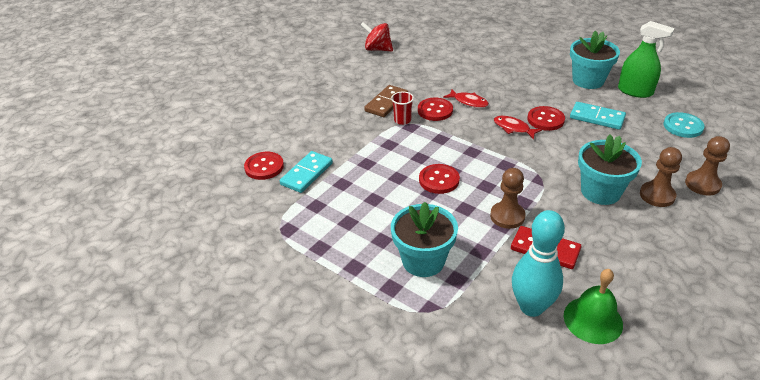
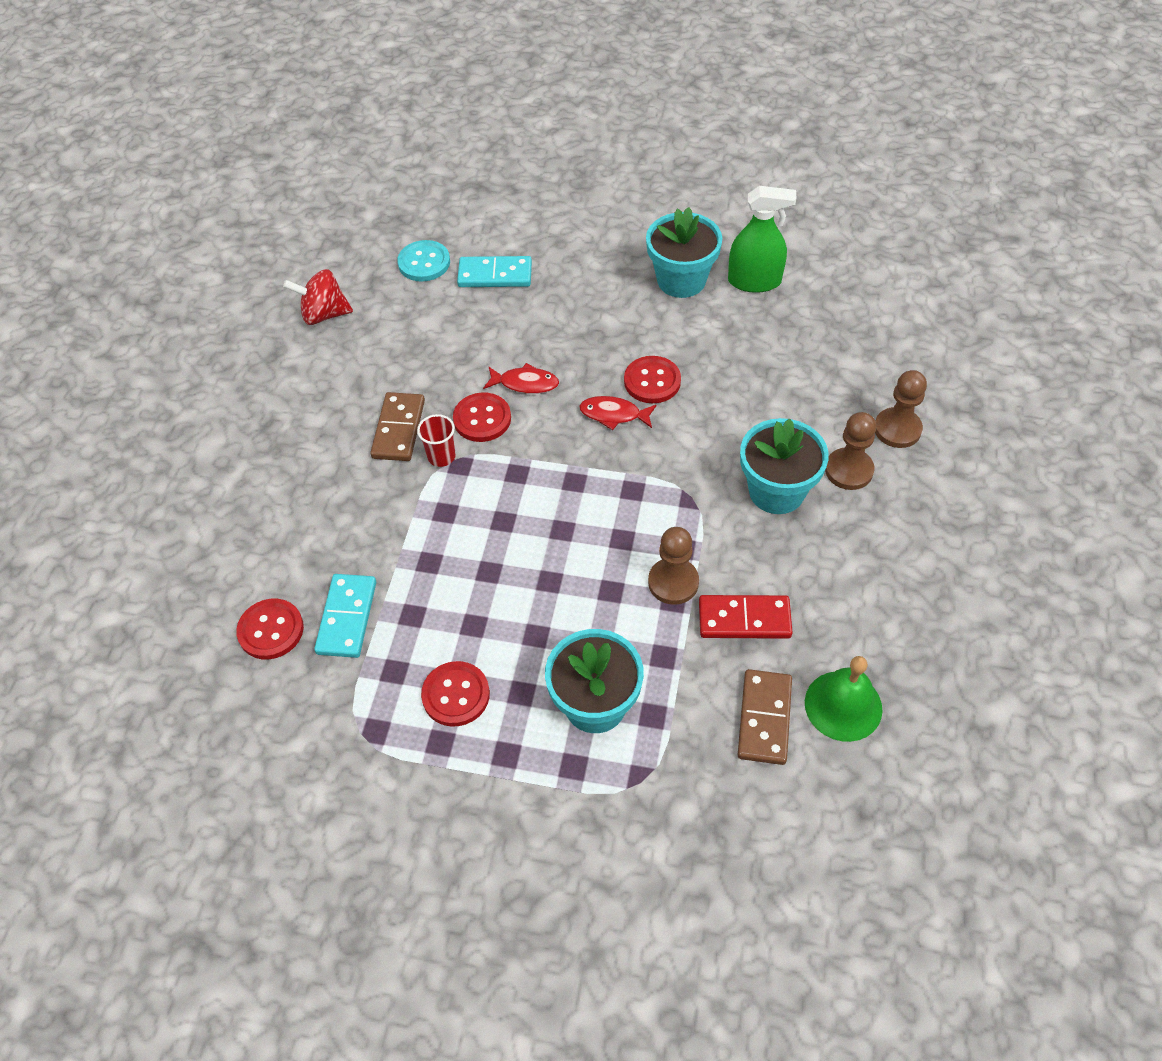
camera: 25 degrees left, 15 degrees up
red button [419,164,460,194] -> red button moved to [421,661,490,726]
turquoise bowling pin [512,210,565,317] -> brown domino [738,669,792,765]
turquoise domino [570,102,626,130] -> turquoise domino moved to [457,256,532,287]
turquoise button [664,112,705,138] -> turquoise button moved to [397,240,450,282]

